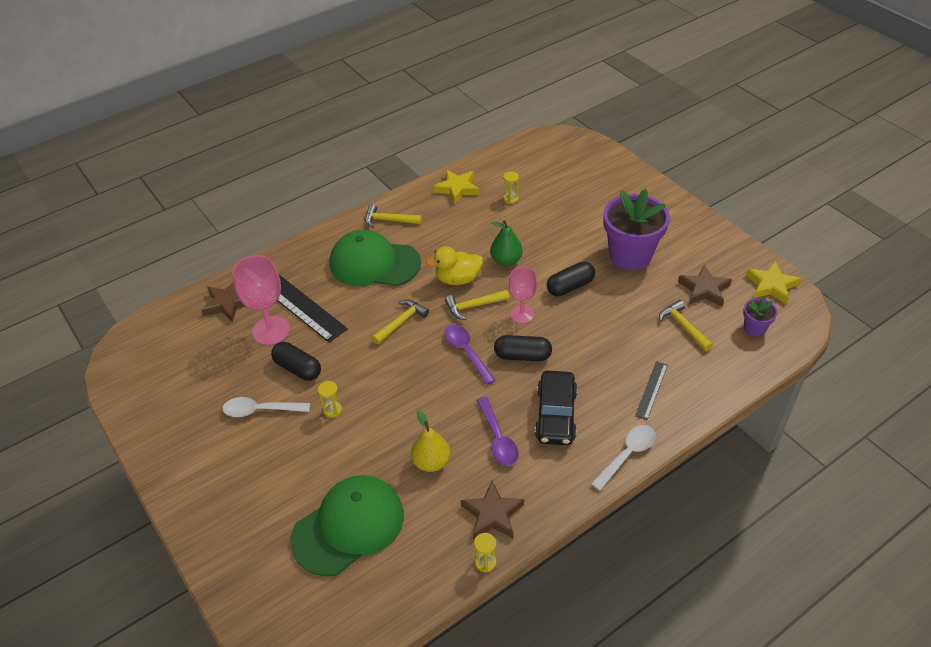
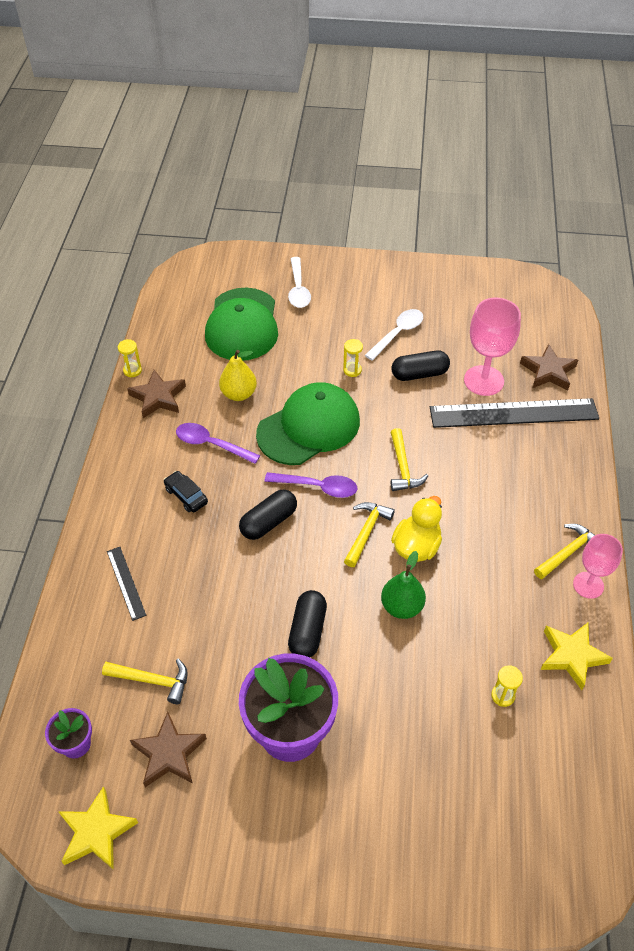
camera: 130 degrees right, 5 degrees up
green cap [330,230,421,286] -> green cap moved to [256,382,360,465]
pink goblet [509,267,537,324] -> pink goblet moved to [573,534,623,599]
black car [535,371,578,445] -> black car [164,471,208,512], size x0.55
white spoon [591,425,656,491] -> white spoon moved to [288,257,311,308]

